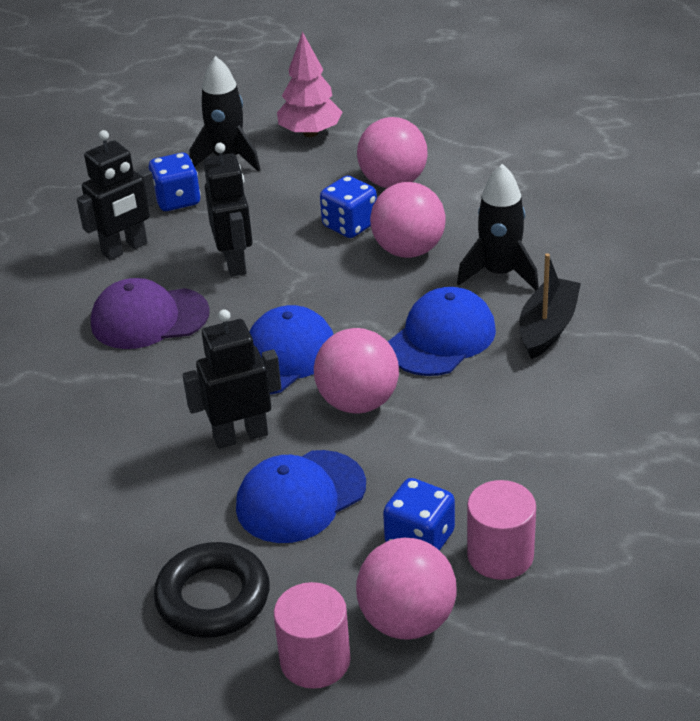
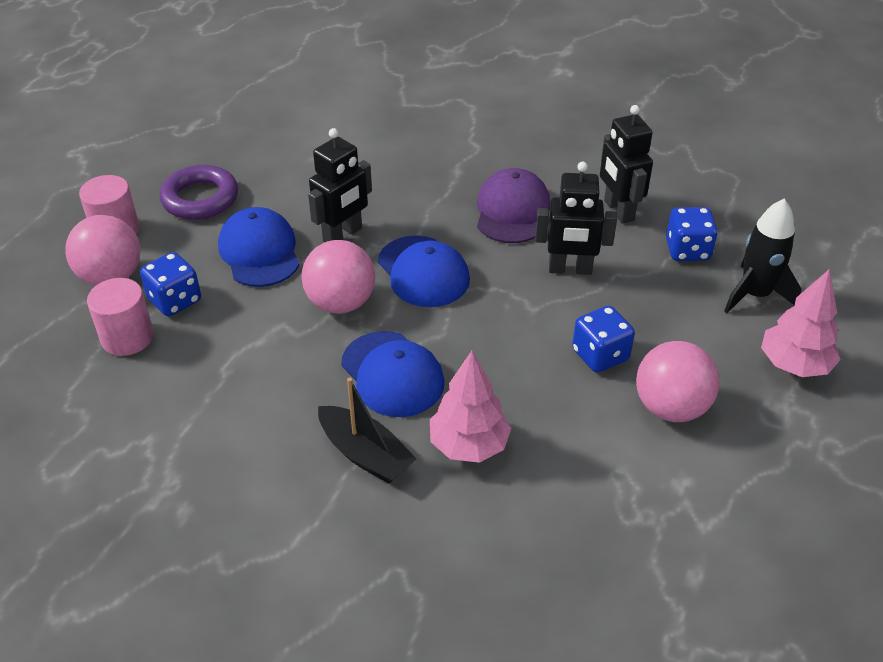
camera: 105 degrees right, 5 degrees up
black ring [154,542,270,638] -> purple ring [159,165,238,220]
black robot [183,309,281,449] -> black robot turned 45 degrees clockwise [308,128,372,242]
pink ball [370,182,445,258] -> none
black rocket [457,164,539,291] -> pink tree [430,351,512,463]

